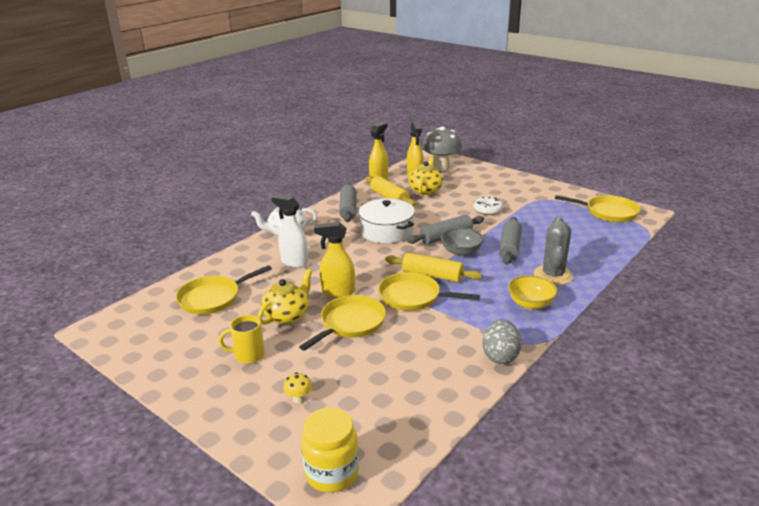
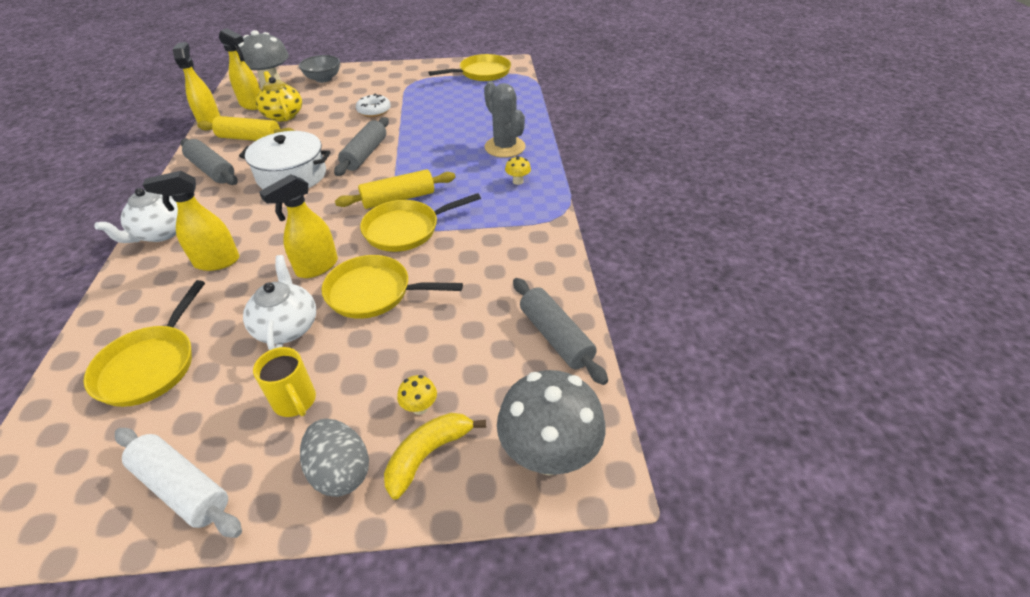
camera: 45 degrees left, 15 degrees up
yellow mug [219,315,265,364] -> yellow mug turned 75 degrees counterclockwise [253,347,316,417]
yellow teapot [258,269,313,325] -> white teapot [243,255,316,350]
white spray bottle [272,195,308,268] -> yellow spray bottle [143,171,239,271]
yellow pan [299,295,386,351] -> yellow pan turned 75 degrees counterclockwise [322,255,463,319]
yellow jar [301,408,359,493] -> grey mushroom [497,370,606,475]
grey bowl [441,228,484,257] -> grey bowl moved to [299,55,340,83]
grey egg [483,319,521,364] -> grey egg moved to [300,419,369,497]
grey rolling pin [499,217,522,265] -> grey rolling pin moved to [513,278,608,385]
yellow bowl [508,275,558,310] -> yellow mushroom [505,156,531,185]
none -> white rolling pin [115,428,242,538]
none -> yellow banana [384,413,486,500]

